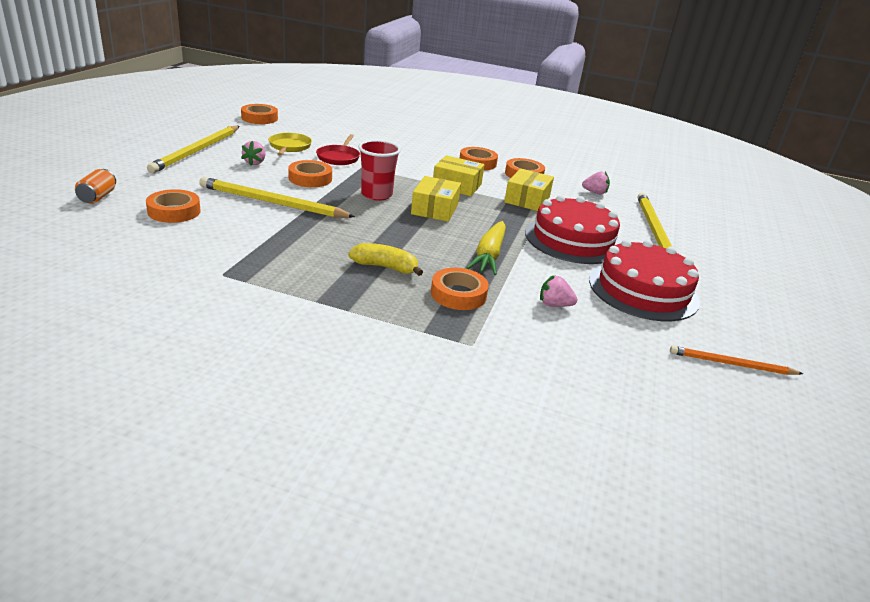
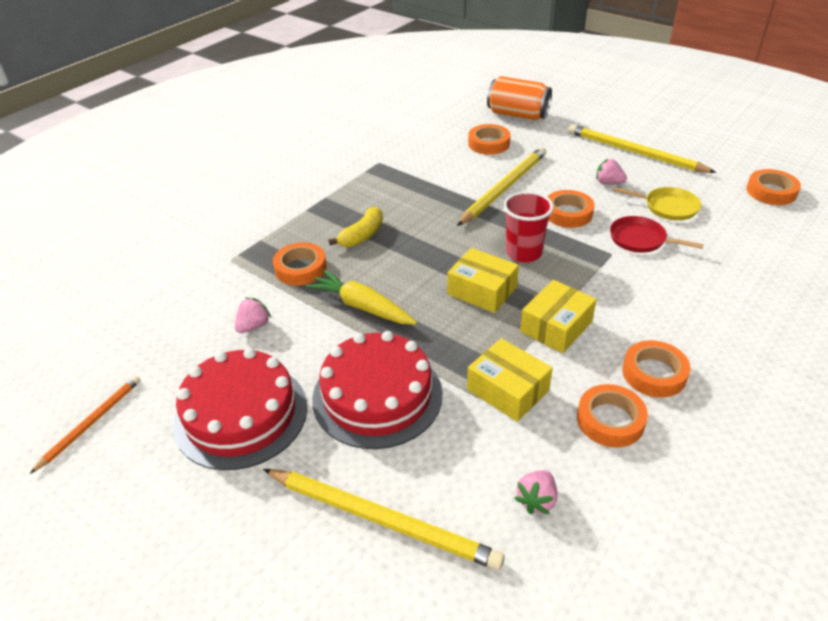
camera: 115 degrees right, 10 degrees up
orange can [75,169,116,204] -> orange can [487,76,552,120], size x1.80

